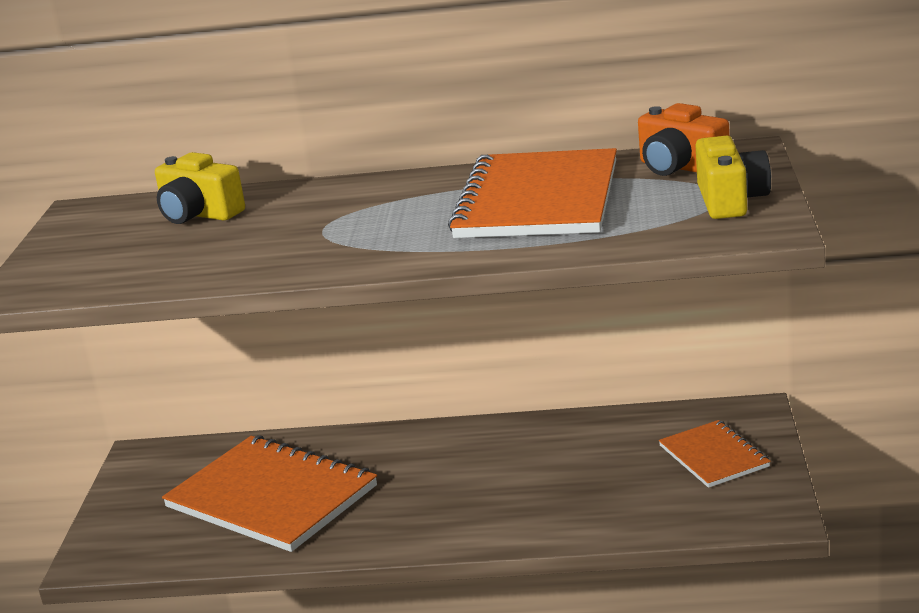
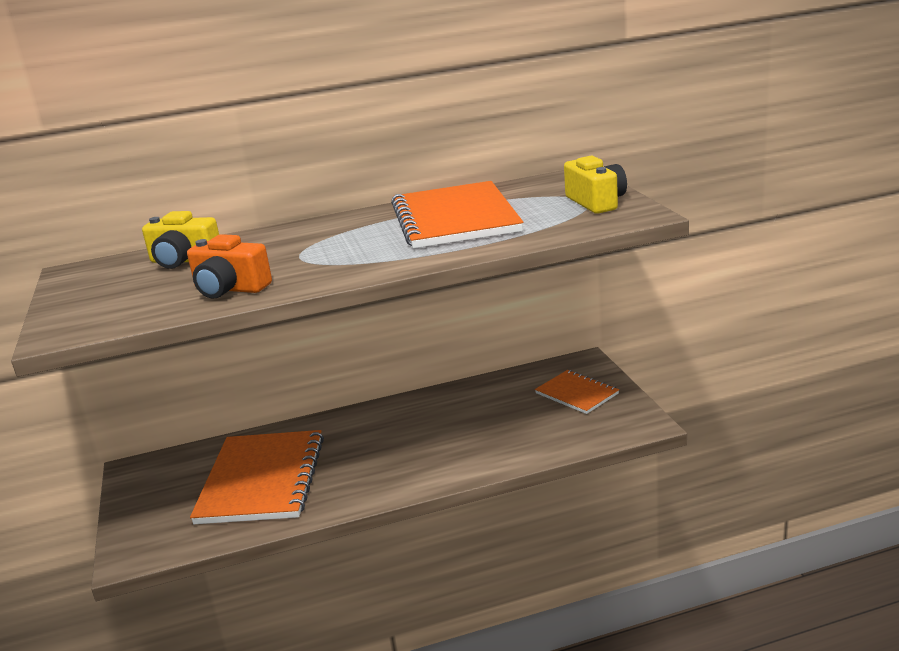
camera: 20 degrees left, 0 degrees up
orange notebook [162,435,377,552] -> orange notebook turned 75 degrees clockwise [190,430,324,524]
orange camera [638,103,730,176] -> orange camera moved to [187,234,272,299]

